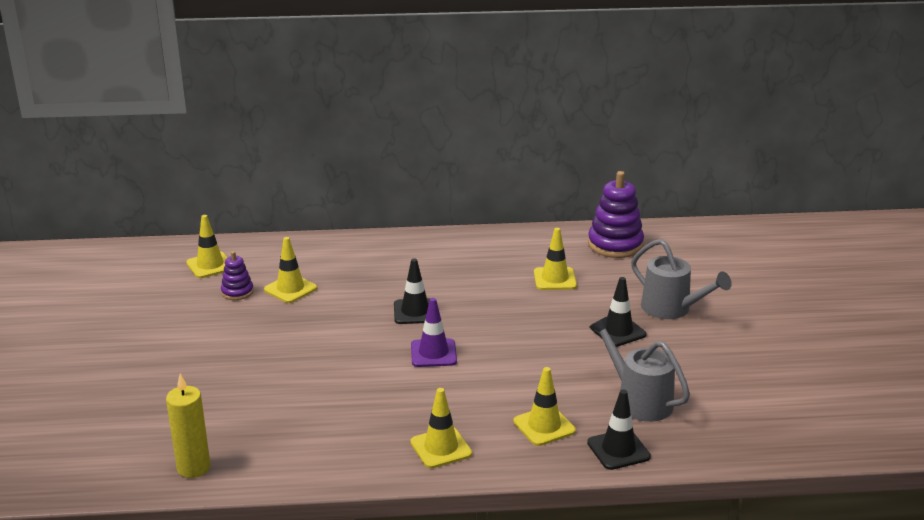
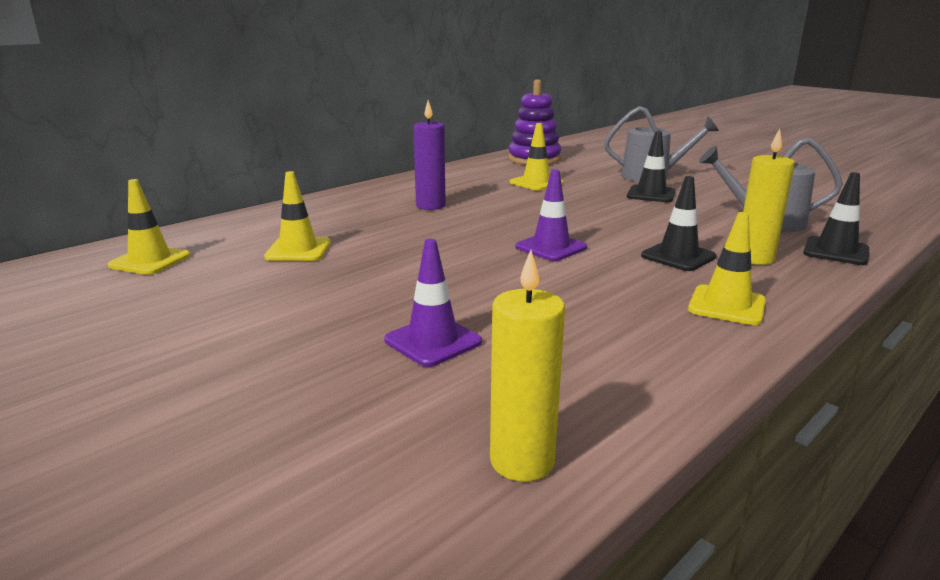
camera: 40 degrees left, 5 degrees down
purple stacking toy [221,251,254,300] -> none
black traffic cone [394,259,430,324] -> black traffic cone moved to [641,176,717,271]
yellow traffic cone [513,367,576,446] -> yellow candle [743,129,795,265]
none -> purple traffic cone [384,239,482,367]
none -> purple candle [413,100,446,210]

